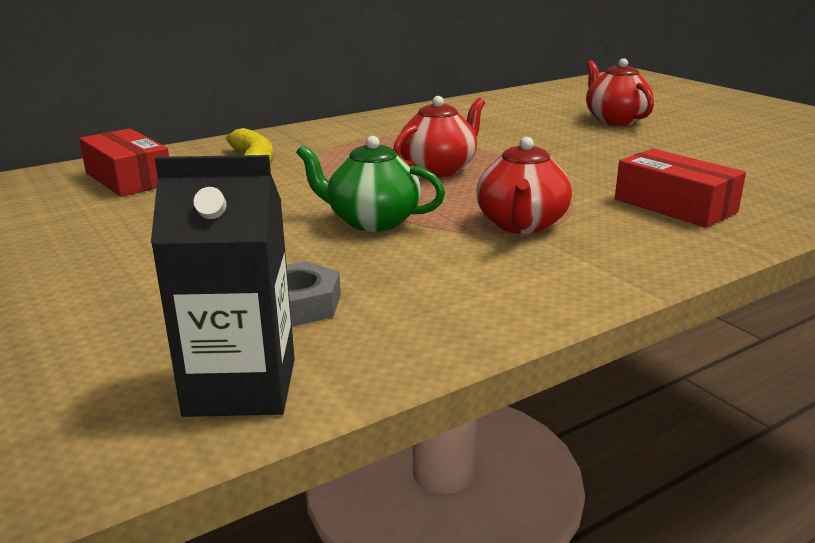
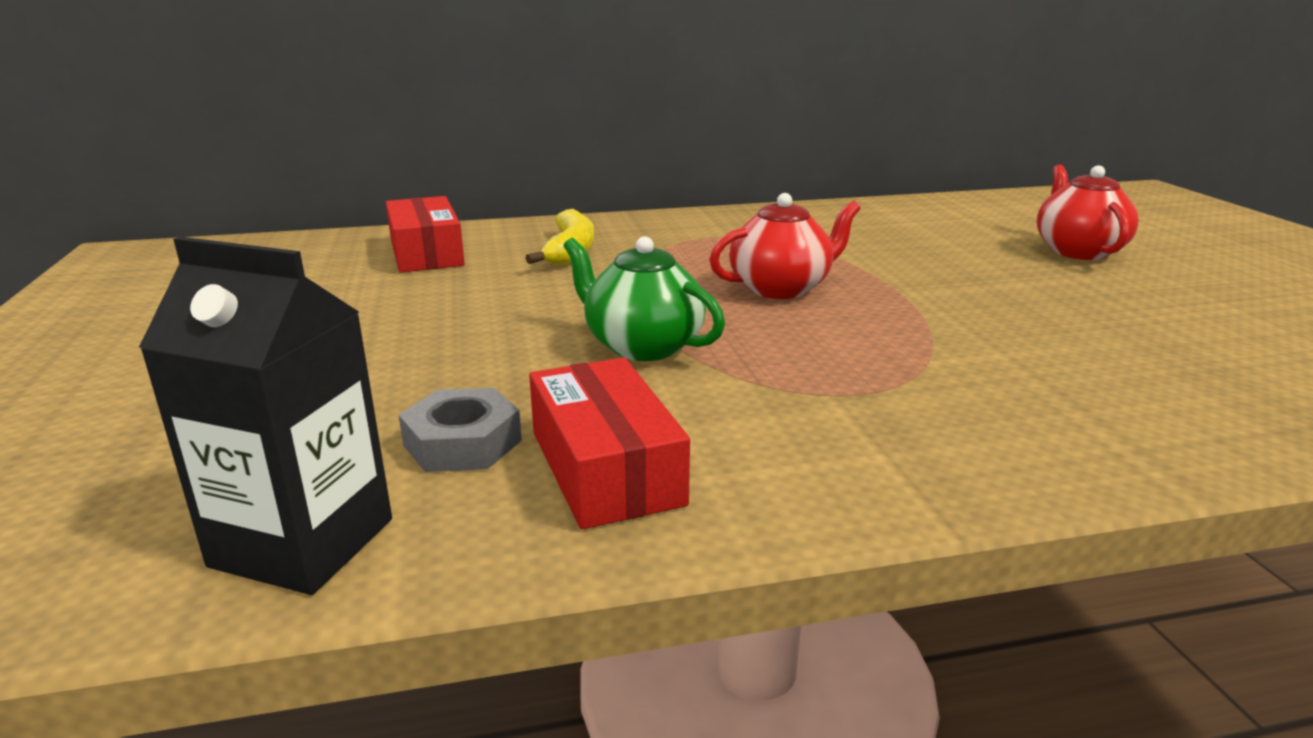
camera: 20 degrees right, 0 degrees up
red teapot [476,137,572,234] -> none
red box [615,149,746,228] -> red box moved to [529,357,690,529]

